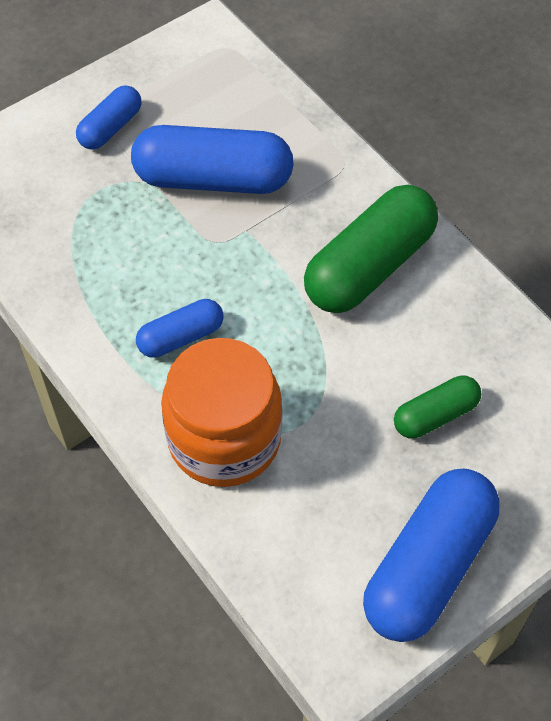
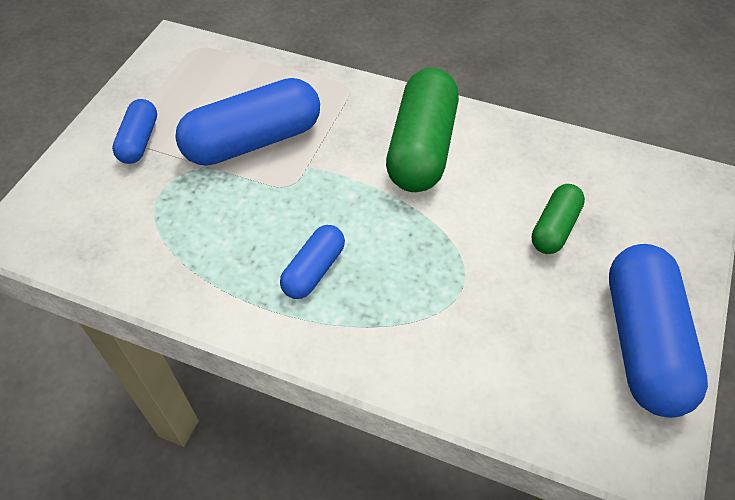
camera: 30 degrees left, 5 degrees down
orange jar [161,338,282,487] -> none

